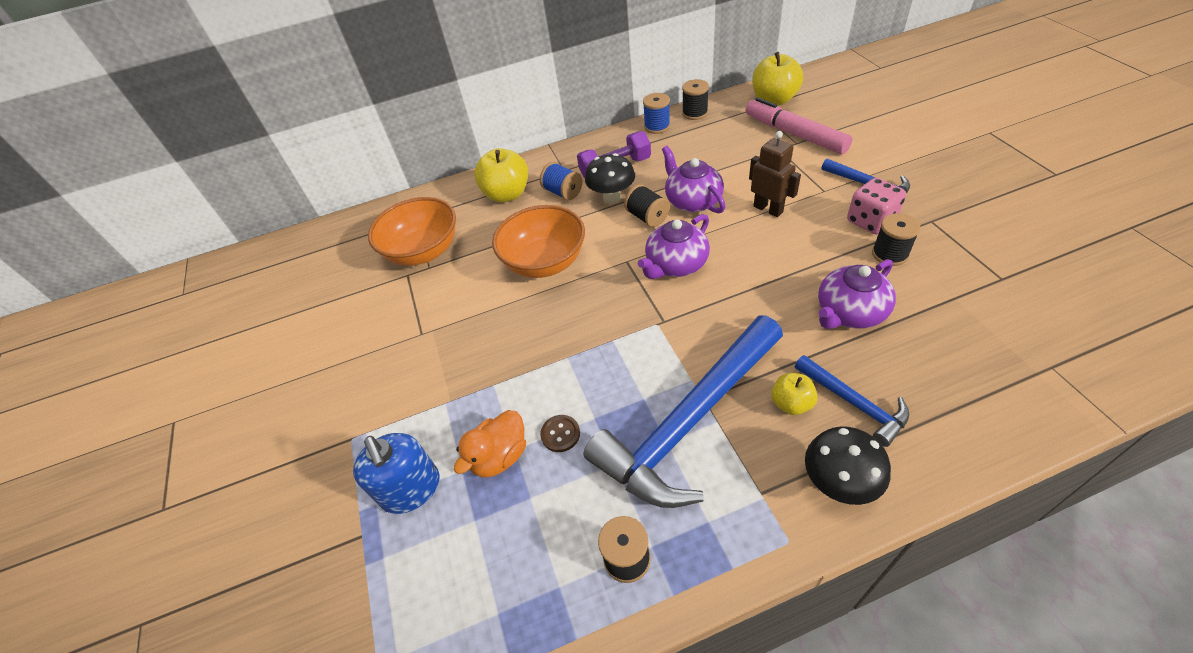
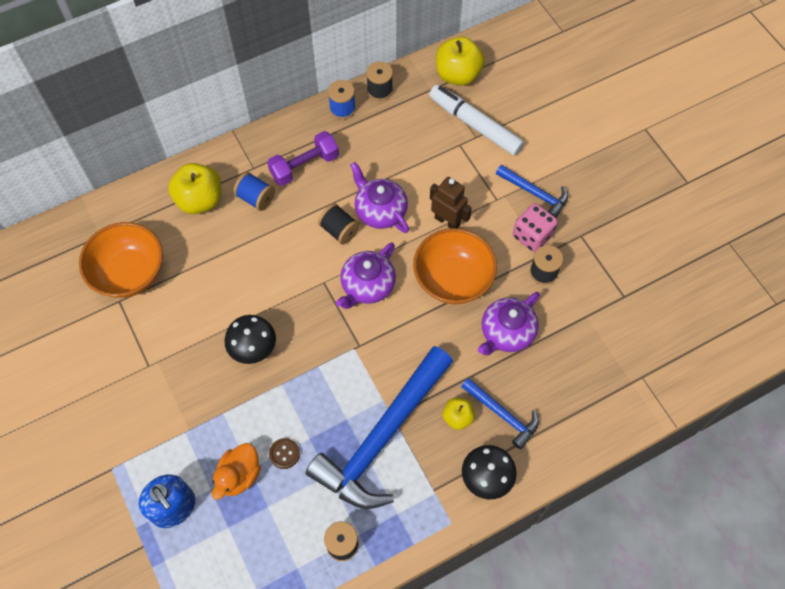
camera: 15 degrees left, 15 degrees up
orange bowl [492,205,585,278] -> orange bowl moved to [413,228,497,304]
black mushroom [585,153,635,204] -> black mushroom moved to [224,315,276,364]
pink marker [746,97,853,154] -> white marker [429,85,524,156]

